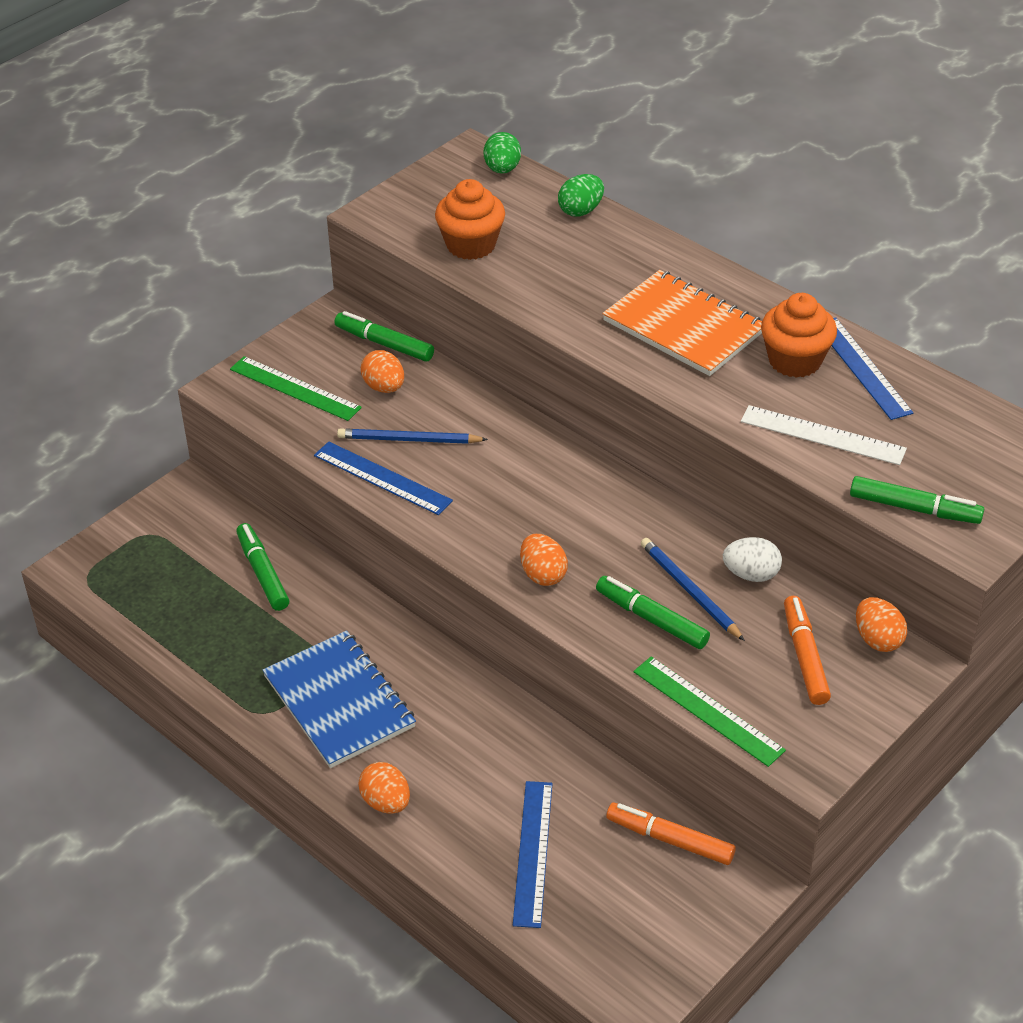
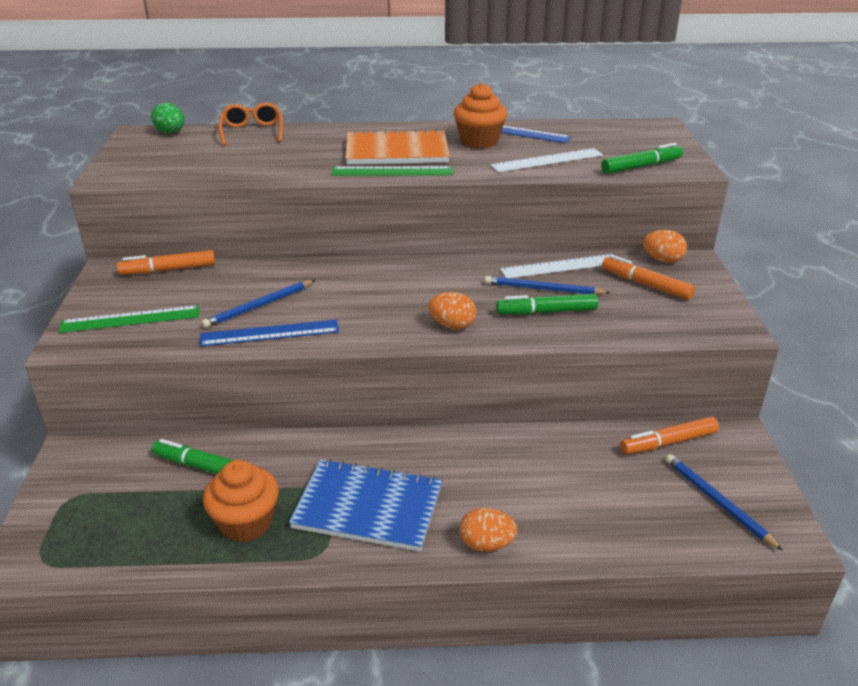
camera: 45 degrees left, 10 degrees down
green marker [334,311,434,362] -> orange marker [117,250,215,275]
orange egg [361,350,404,393] -> none
orange cupcake [435,179,505,260] -> orange cupcake moved to [203,460,279,543]
blue ruler [513,781,552,928] -> none
green egg [558,174,604,216] -> orange glasses [218,102,283,146]
green ruler [633,656,786,767] -> green ruler moved to [331,166,453,176]
white egg [723,537,782,582] -> white ruler [500,254,613,278]
none -> blue pencil [665,454,783,551]

